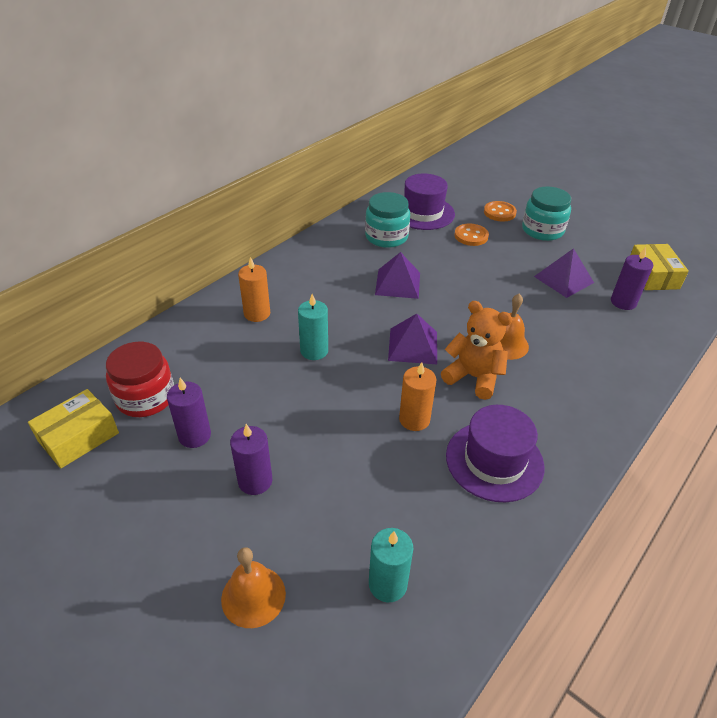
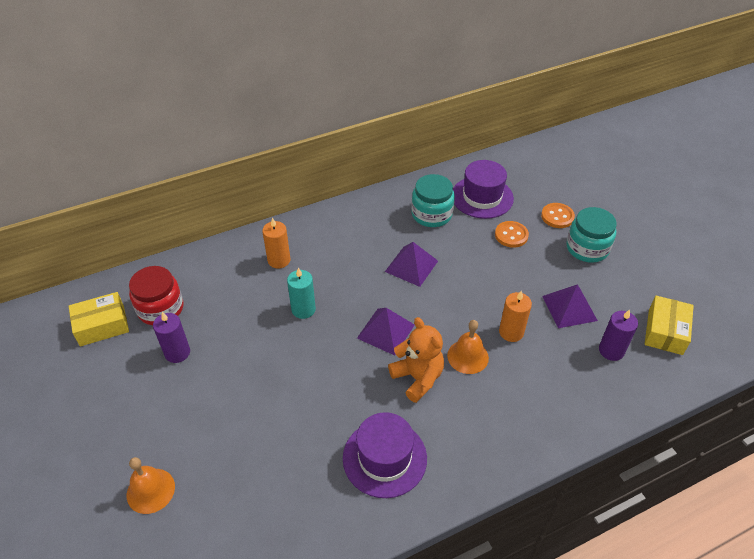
camera: 25 degrees right, 5 degrees up
purple candle [230,424,272,495] -> none
turquoise candle [369,528,414,603] -> none
orange candle [399,362,436,431] -> orange candle moved to [499,291,532,342]

